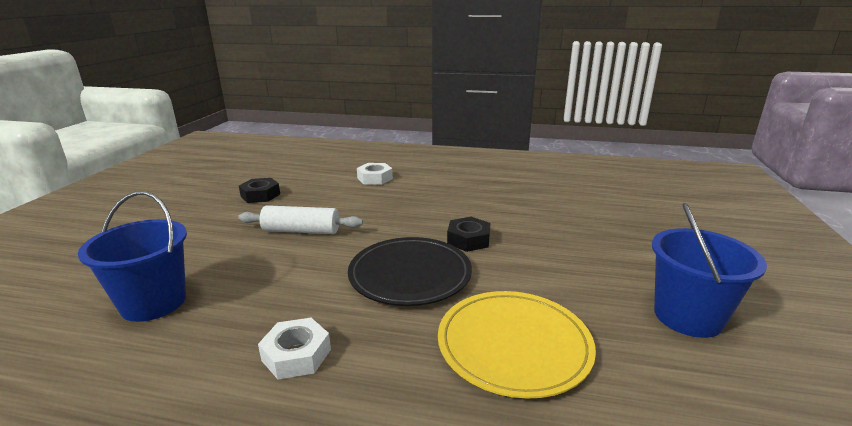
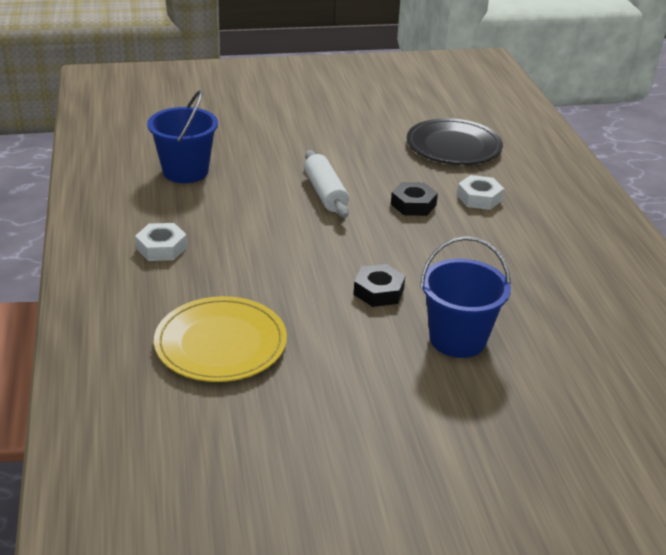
camera: 65 degrees right, 10 degrees up
black nut [239,178,280,203] -> black nut moved to [391,182,438,216]
black plate [348,237,472,306] -> black plate moved to [407,118,503,165]
blue bucket [652,203,767,338] -> blue bucket moved to [420,236,511,358]

